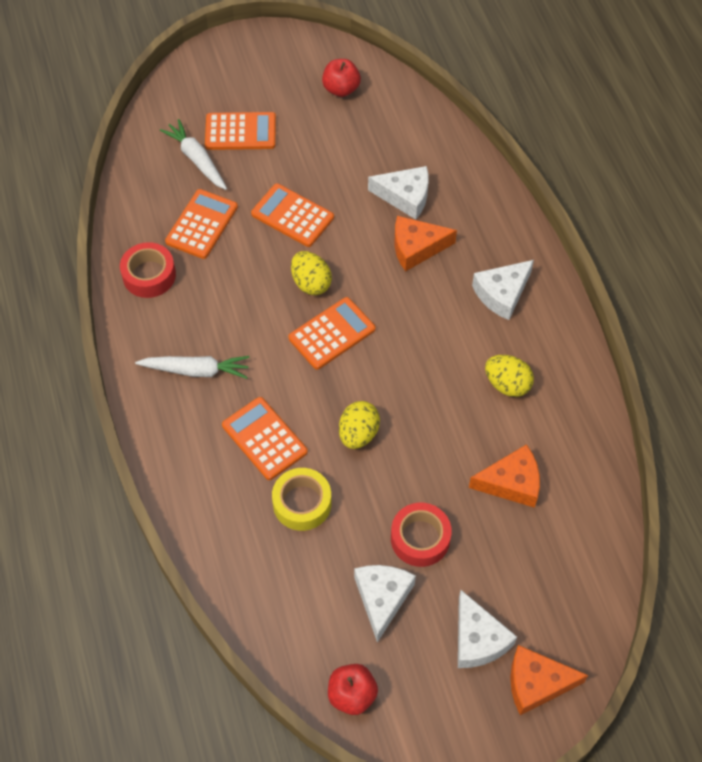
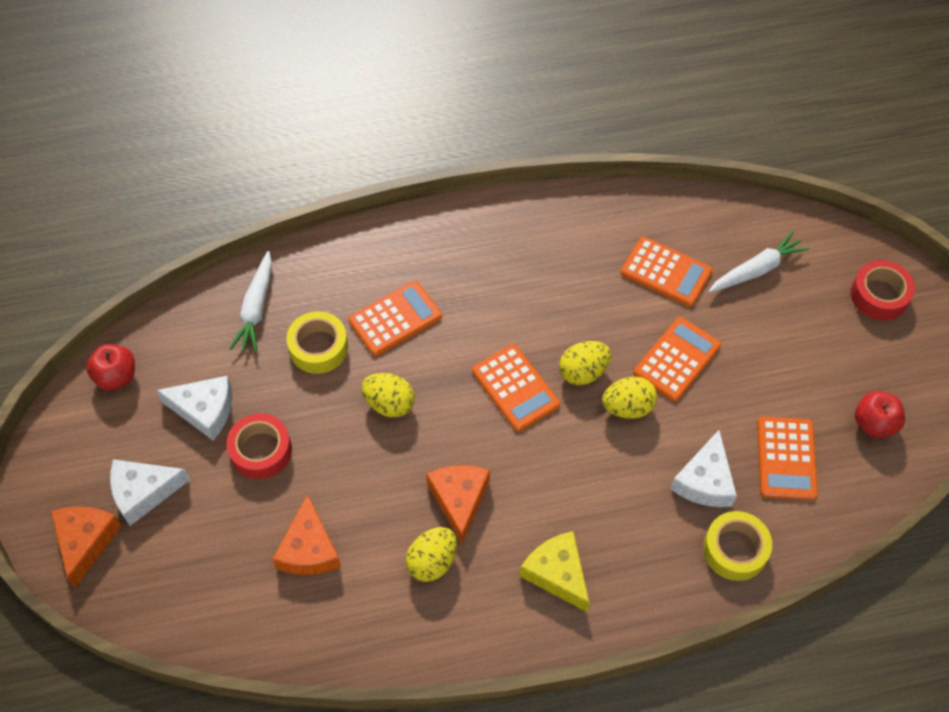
camera: 95 degrees right, 0 degrees up
red tape [120,242,176,298] -> red tape moved to [851,260,915,320]
white carrot [135,356,250,379] -> white carrot moved to [230,251,272,353]
orange calculator [205,112,276,150] -> orange calculator moved to [757,416,818,501]
orange cheese [395,216,457,272] -> orange cheese moved to [426,465,490,544]
white cheese [472,260,534,320] -> yellow cheese [520,531,590,613]
none -> yellow egg [602,376,657,419]
none -> yellow tape [703,511,772,581]

